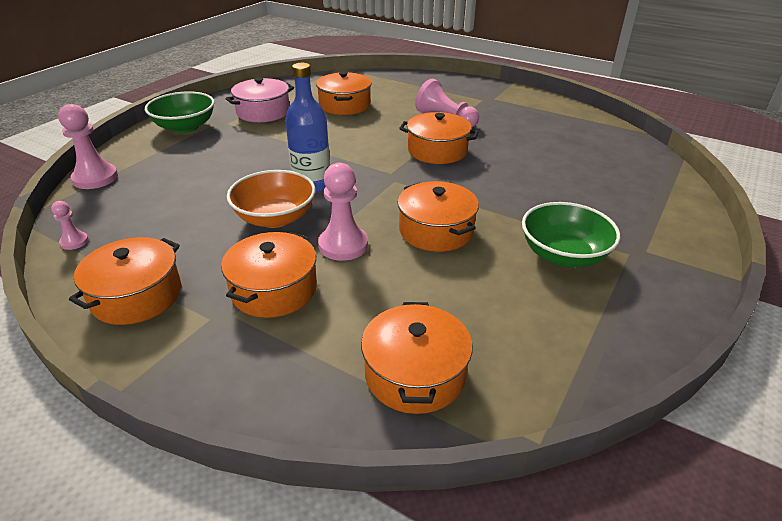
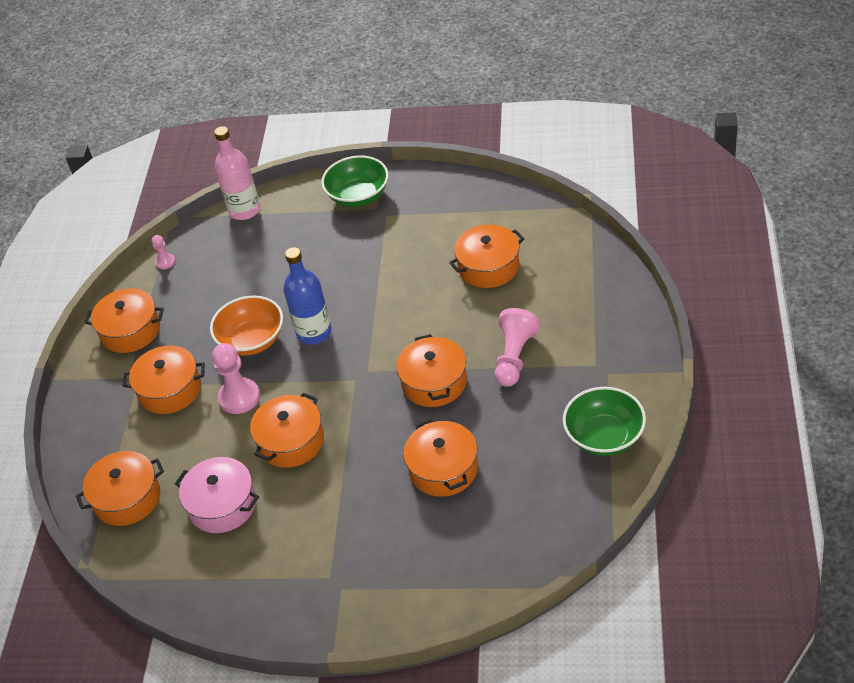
camera: 70 degrees right, 10 degrees up
pink pawn [58,104,118,189] -> pink bottle [214,126,260,220]
pink pot [225,77,294,122] -> pink pot moved to [175,457,259,533]
green bowl [522,202,620,268] -> green bowl moved to [563,387,646,456]
none -> orange pot [403,419,478,497]

